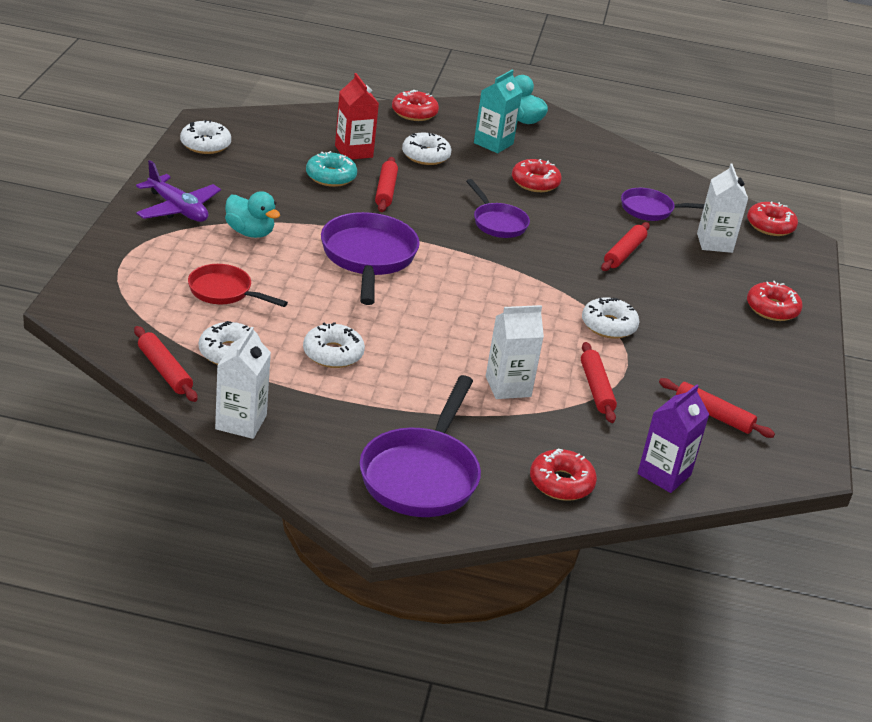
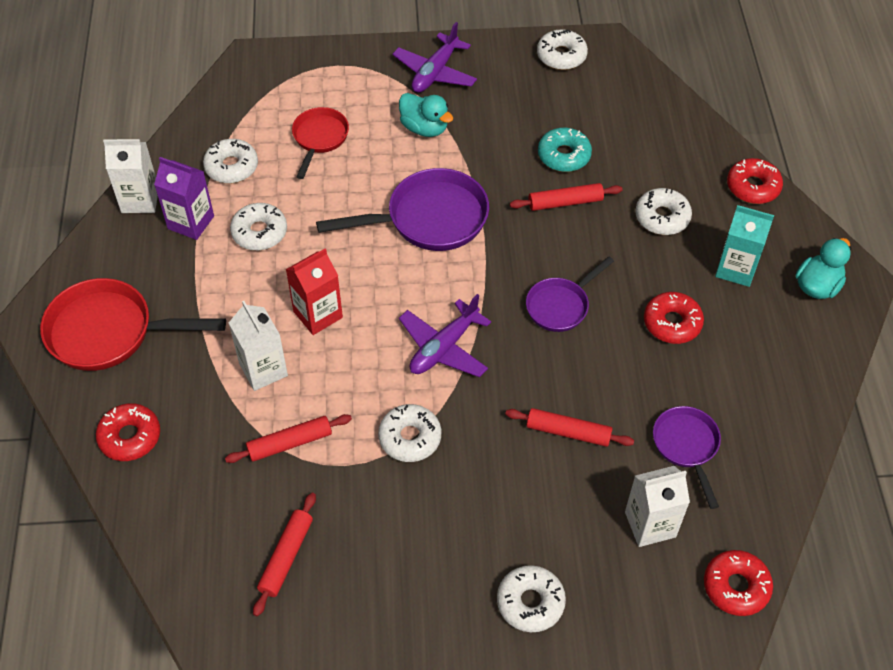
camera: 80 degrees right, 20 degrees up
red rolling pin [134,326,198,402] -> none
turquoise duck [225,191,280,238] -> turquoise duck turned 75 degrees counterclockwise [399,93,453,137]
red carton [335,73,379,159] -> red carton moved to [286,249,343,335]
purple pan [360,375,481,517] -> red pan [40,278,226,371]
purple carton [638,384,709,493] -> purple carton moved to [154,157,214,240]
red donut [747,281,803,321] -> white donut [497,565,566,632]
none -> purple plane [399,294,491,377]

